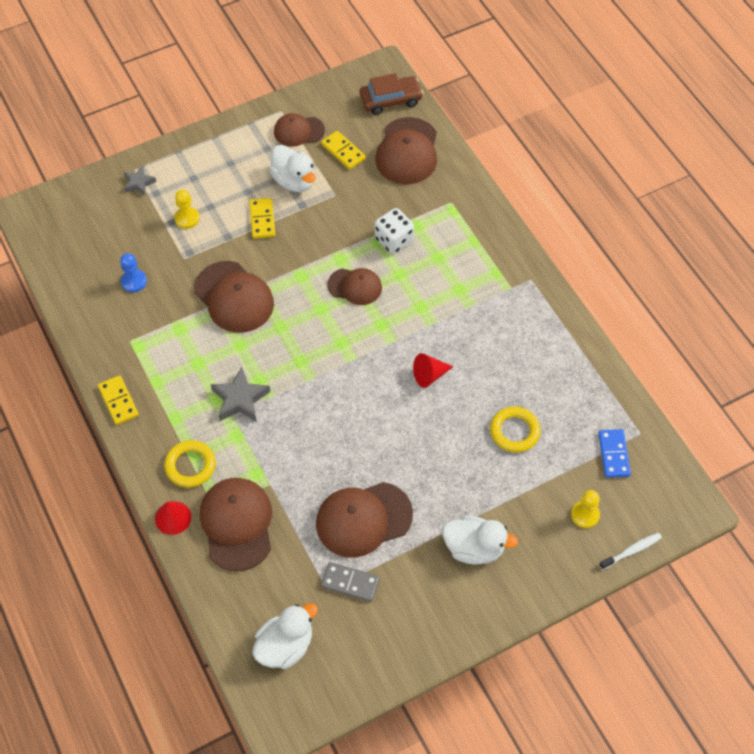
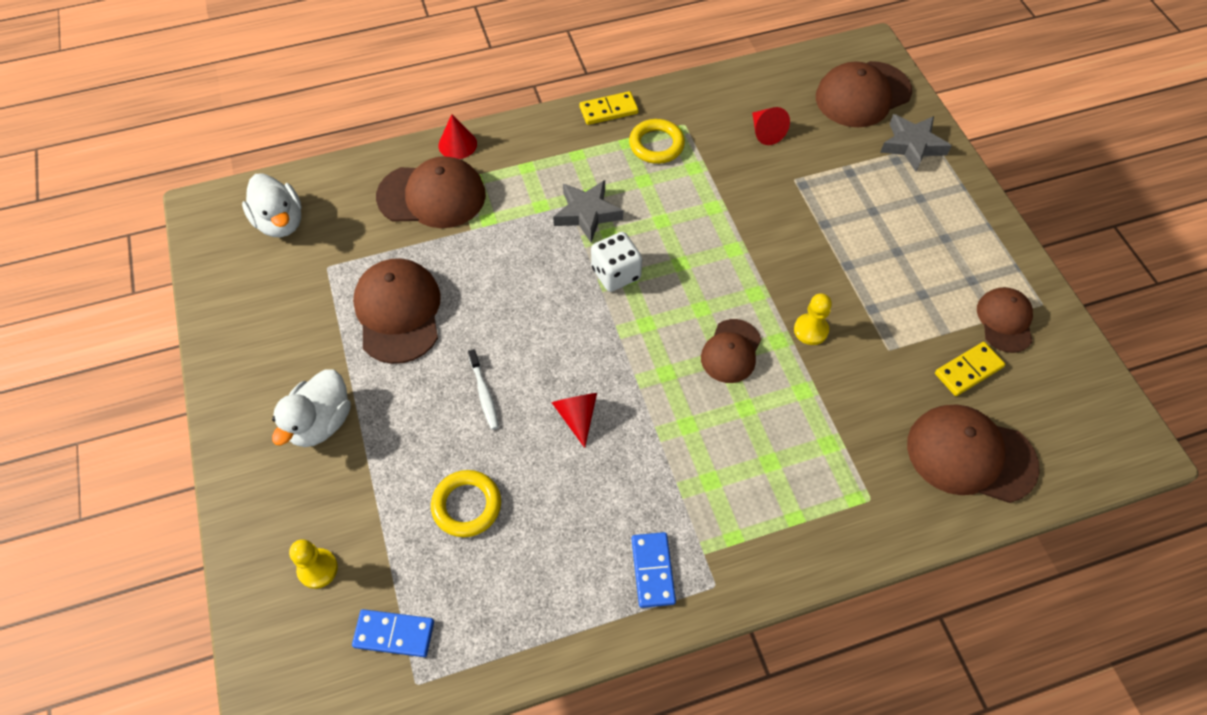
camera: 100 degrees right, 0 degrees up
blue pawn [120,253,147,292] -> red cone [752,107,790,145]
grey star [124,166,156,196] -> grey star [881,114,952,172], size x1.61
yellow ring [164,440,216,488] -> yellow ring moved to [629,119,685,164]
yellow pawn [174,190,200,229] -> yellow pawn moved to [794,293,832,345]
brown cap [194,261,274,333] -> brown cap moved to [816,61,912,127]
yellow domino [249,198,275,239] -> none
white duck [269,145,316,192] -> none
grey domino [321,562,380,602] -> none
brown car [360,73,423,115] -> none
white dice [375,208,414,254] -> white dice moved to [591,232,642,292]
white toothbrush [599,533,662,570] -> white toothbrush moved to [468,349,499,430]
none -> blue domino [631,532,676,608]

